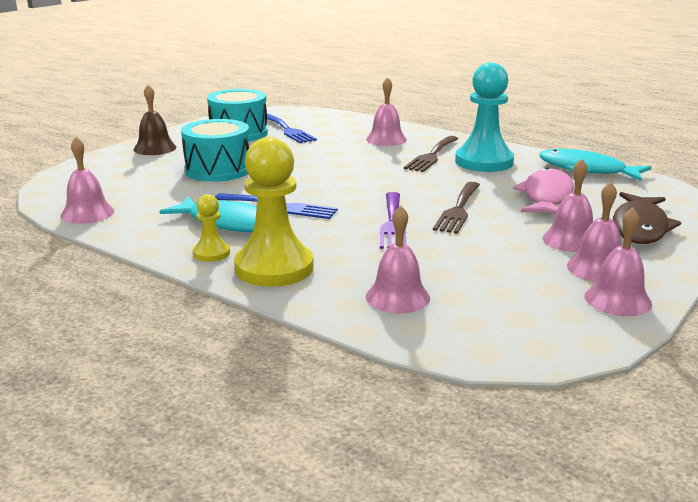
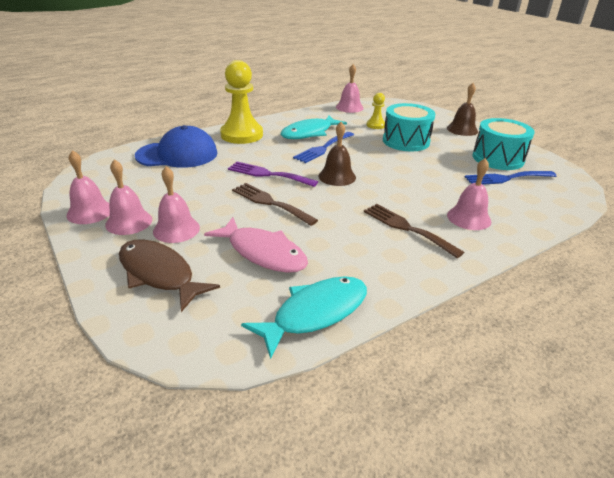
camera: 110 degrees right, 10 degrees up
yellow pawn [193,194,230,262] -> yellow pawn moved to [366,93,385,129]
pink bell [366,205,430,313] -> blue cap [135,125,217,168]
turquoise pawn [455,63,514,172] -> none
none -> brown bell [318,122,356,186]

